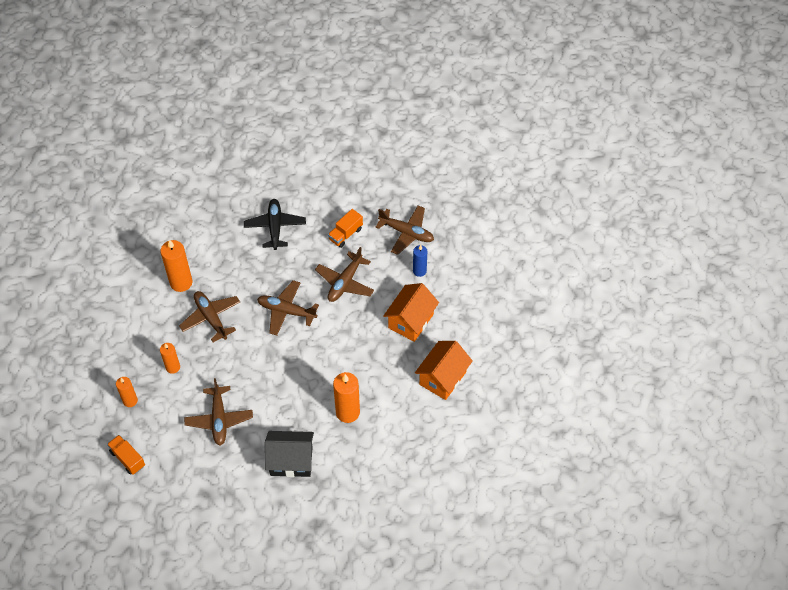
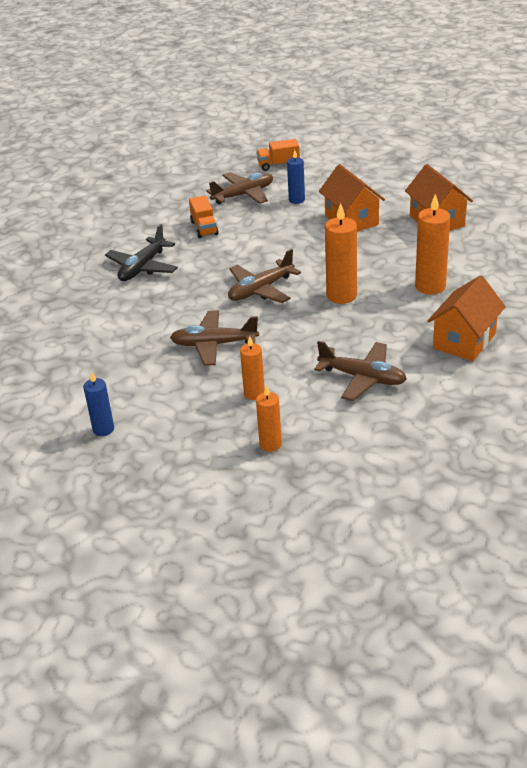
camera: 55 degrees left, 20 degrees down
orange truck [107,435,145,475] -> orange truck moved to [256,139,300,171]
orange candle [160,239,192,292] -> orange candle moved to [325,203,357,304]
black plane [244,199,306,250] -> black plane turned 90 degrees counterclockwise [105,224,178,281]
black house [265,431,314,477] -> orange house [427,275,506,361]
brown plane [315,247,374,302] -> none
none -> blue candle [83,372,114,436]

